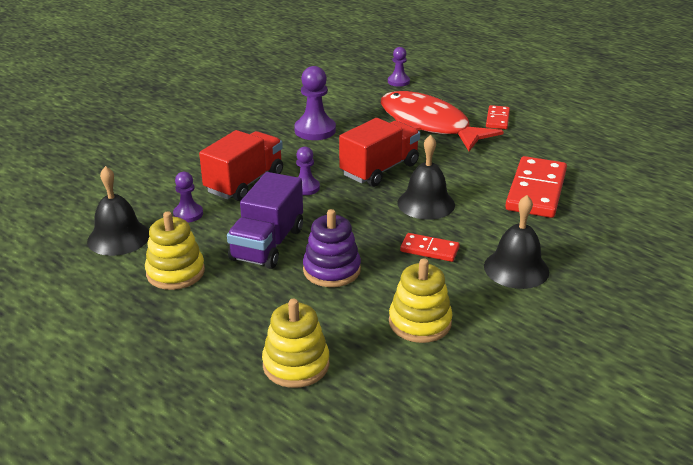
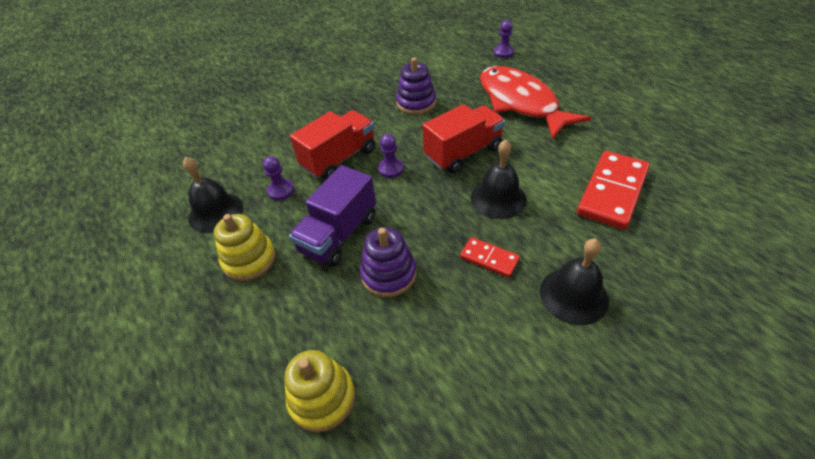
camera: 15 degrees right, 15 degrees up
purple pawn [294,66,336,140] -> purple stacking toy [396,58,436,115]
yellow stacking toy [389,259,453,343] -> none
red domino [486,105,510,129] -> none

